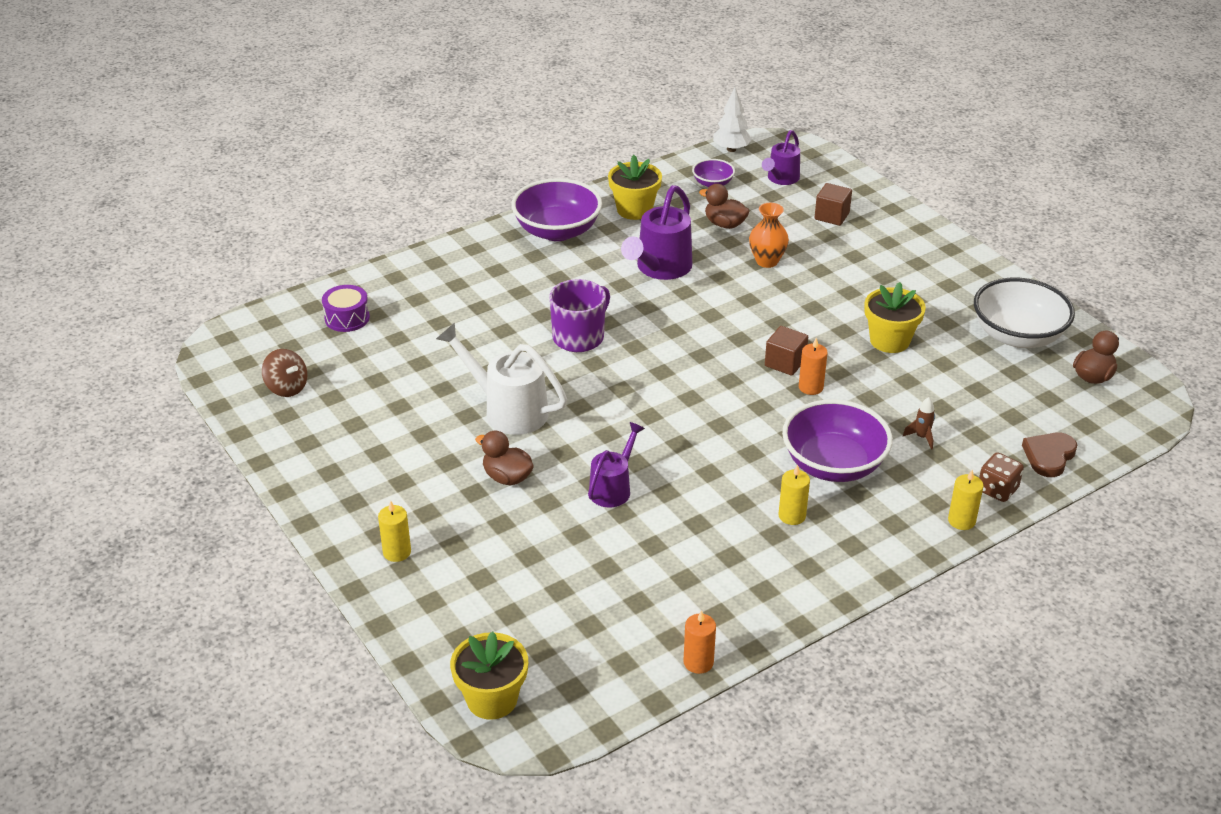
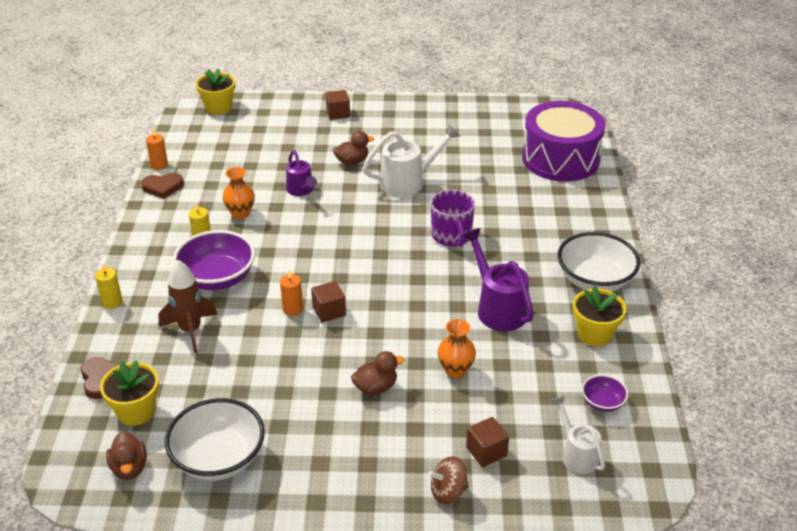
camera: 125 degrees right, 0 degrees up
brown spinning top [262,349,307,397] -> brown spinning top moved to [428,456,469,504]
purple drum [322,285,370,332] -> purple drum [522,101,606,182], size x2.41
yellow candle [378,501,411,562] -> brown cube [326,90,350,120]
purple bowl [511,178,602,241] -> white bowl [557,232,640,291]
brown duck [699,184,750,229] -> brown duck moved to [351,351,404,395]
white tree [713,87,752,152] -> none
purple watering can [762,130,800,185] -> white watering can [551,395,605,474]
yellow flower pot [864,282,926,353] -> yellow flower pot moved to [100,360,159,426]
brown rocket [903,397,935,450] -> brown rocket [158,260,218,354], size x2.18
brown dice [979,452,1024,502] -> none
none -> brown heart [141,173,184,199]
none -> orange vase [222,167,255,219]

